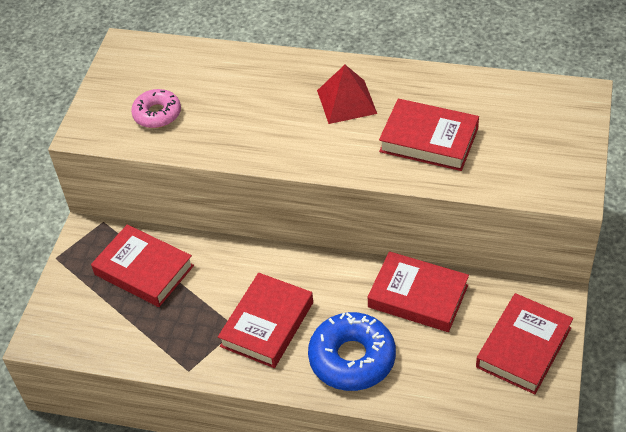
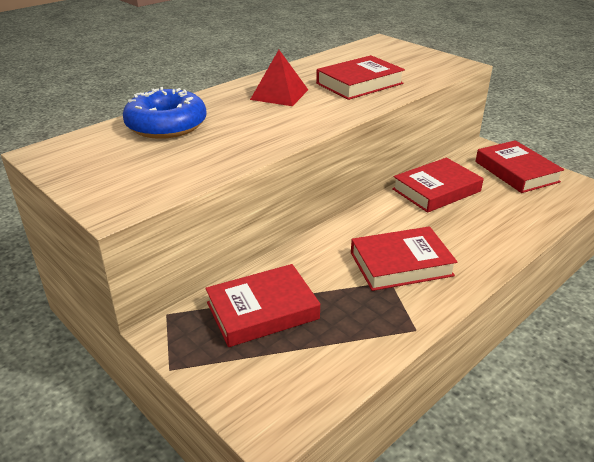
camera: 60 degrees left, 15 degrees down
pink donut [131,89,181,128] -> none
red book [218,273,313,368] -> red book turned 75 degrees counterclockwise [351,226,457,291]
blue donut [308,312,396,391] -> blue donut moved to [123,87,207,139]

